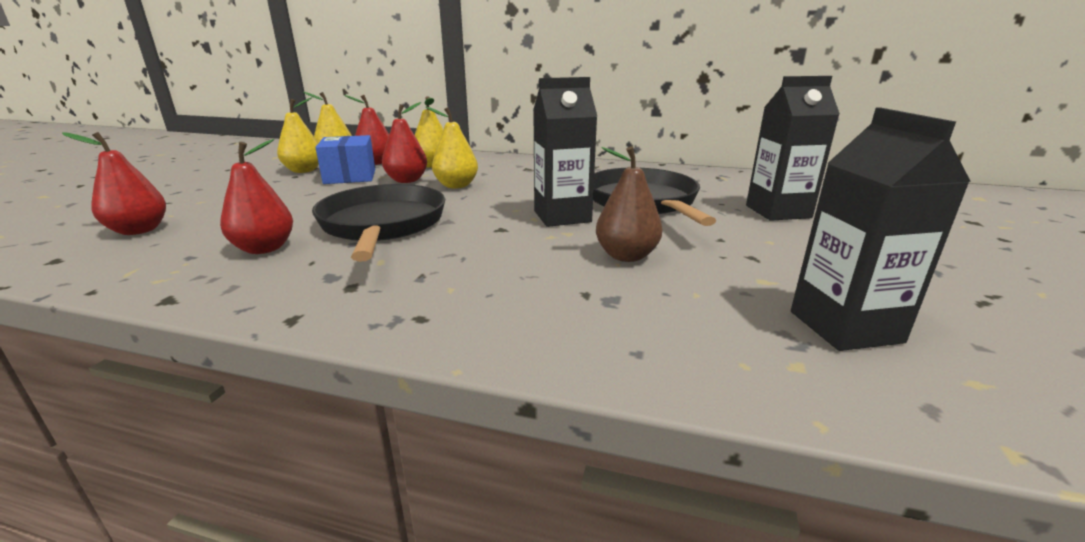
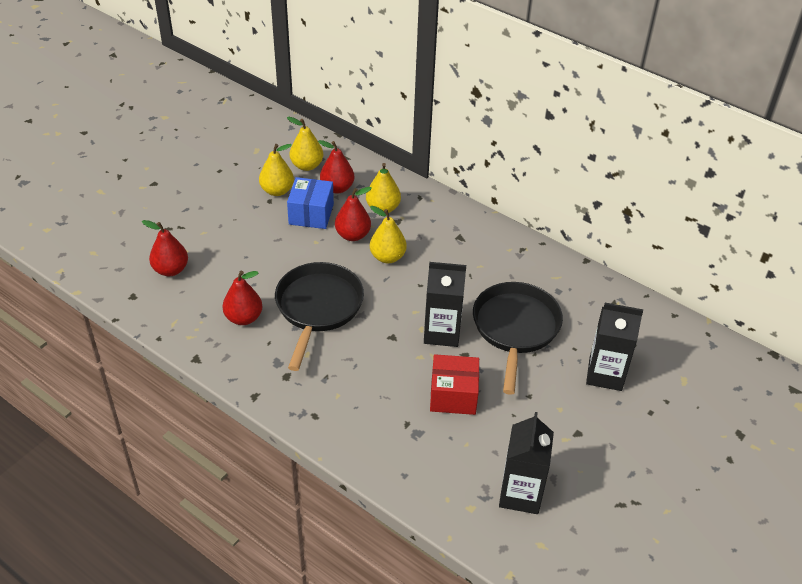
camera: 20 degrees right, 20 degrees up
brown pear [596,146,662,262] -> red box [430,354,479,415]

